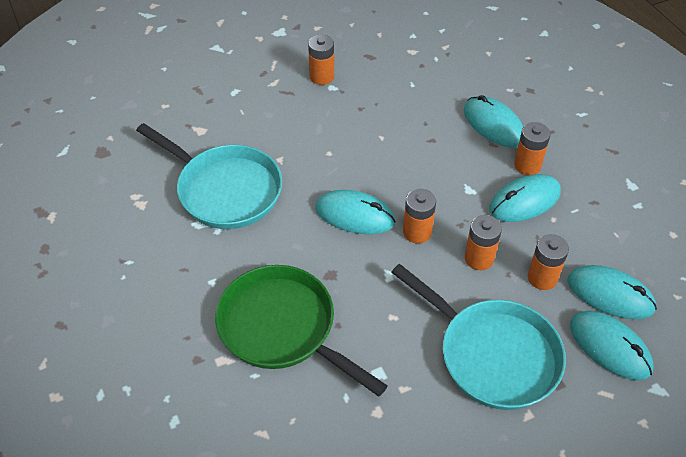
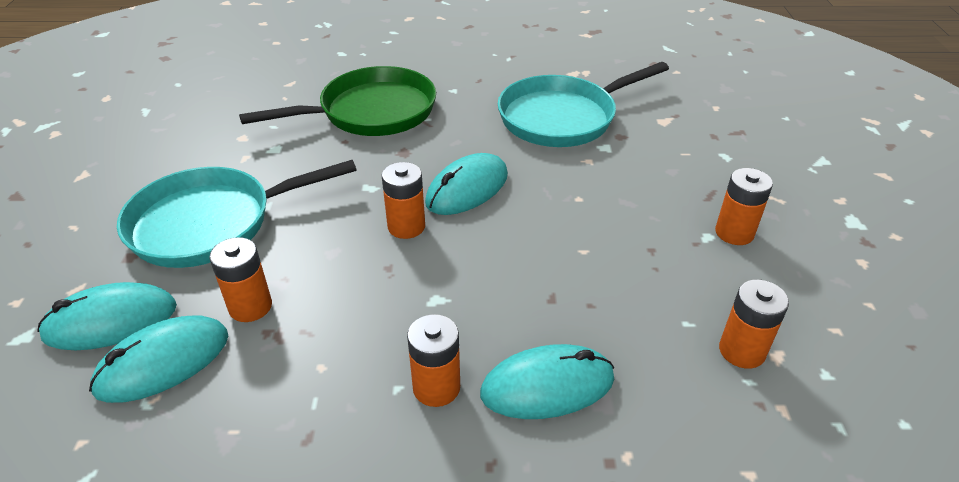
camera: 115 degrees right, 10 degrees down
orange battery [465,215,502,270] -> orange battery moved to [719,280,789,369]
turquoise mouse [489,174,561,222] -> none

